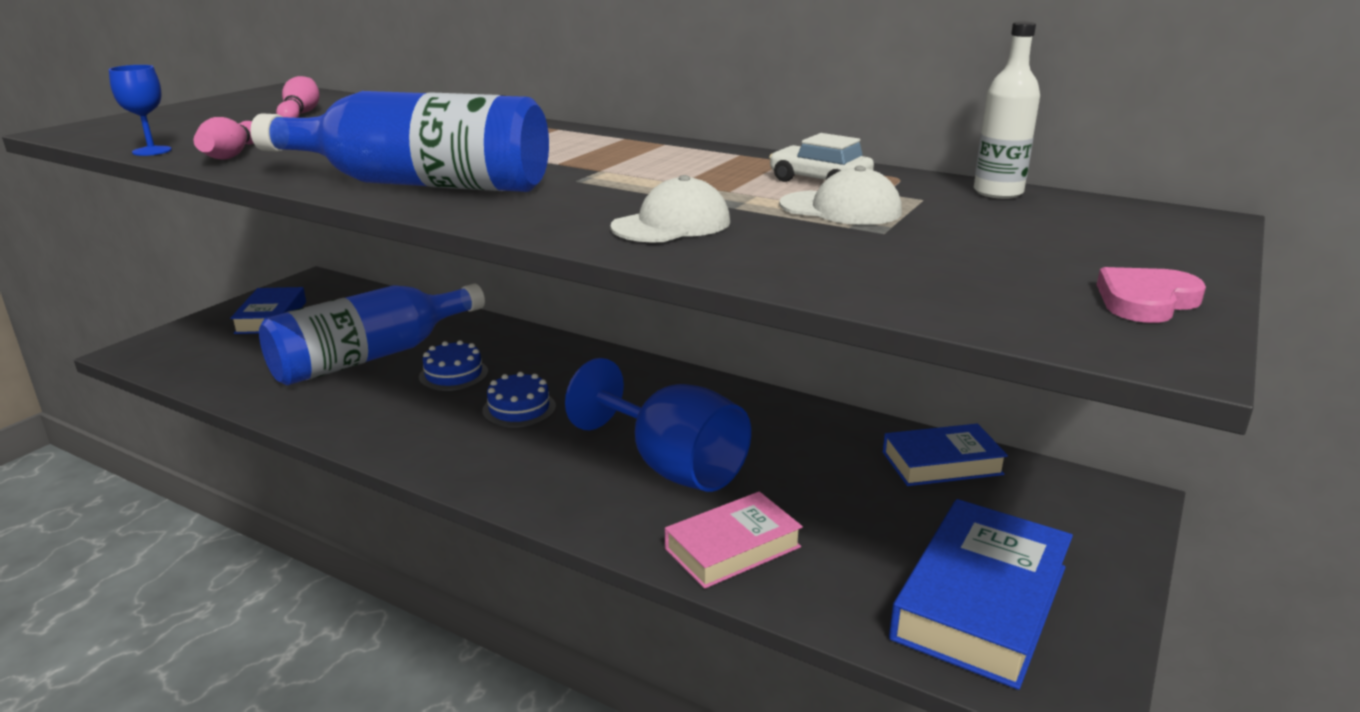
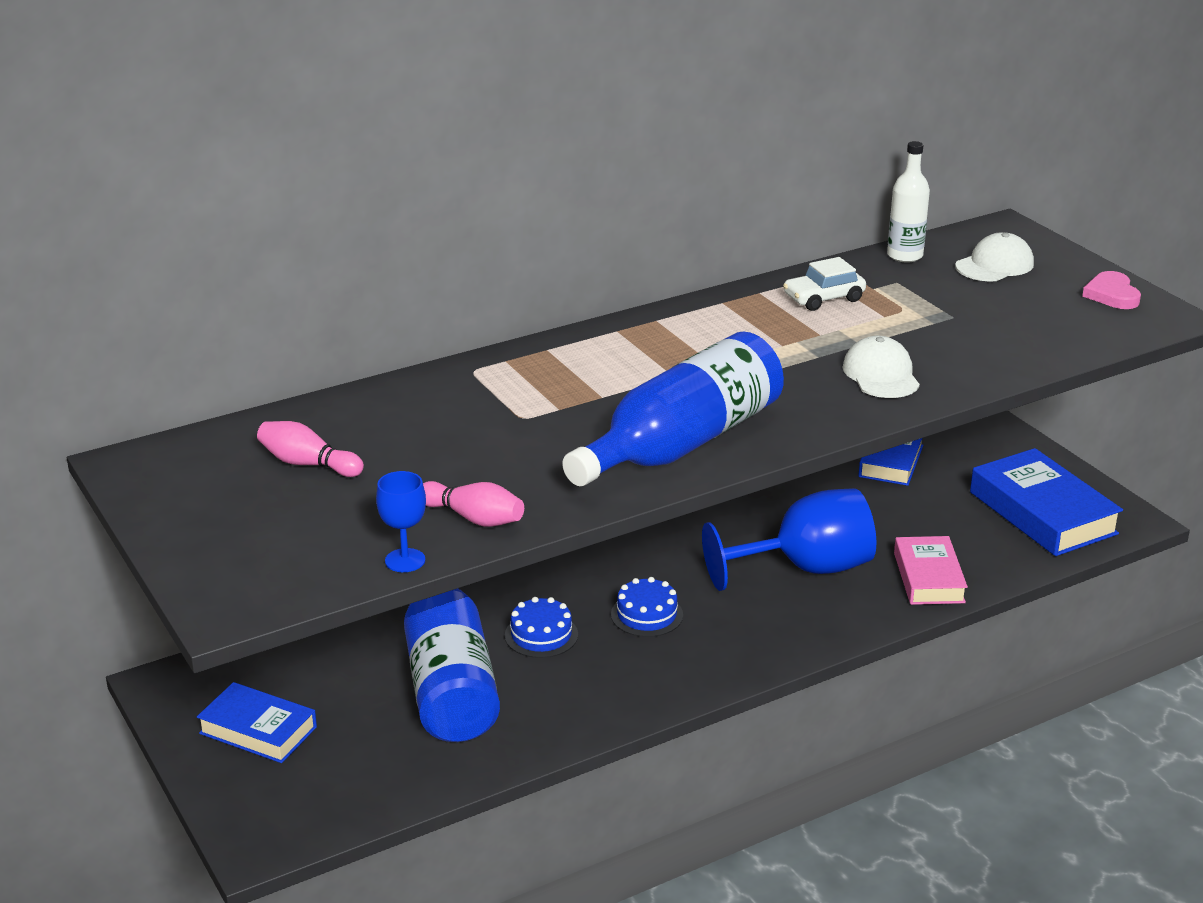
camera: 60 degrees left, 5 degrees up
white cap [779,166,902,225] -> white cap moved to [955,232,1034,281]

